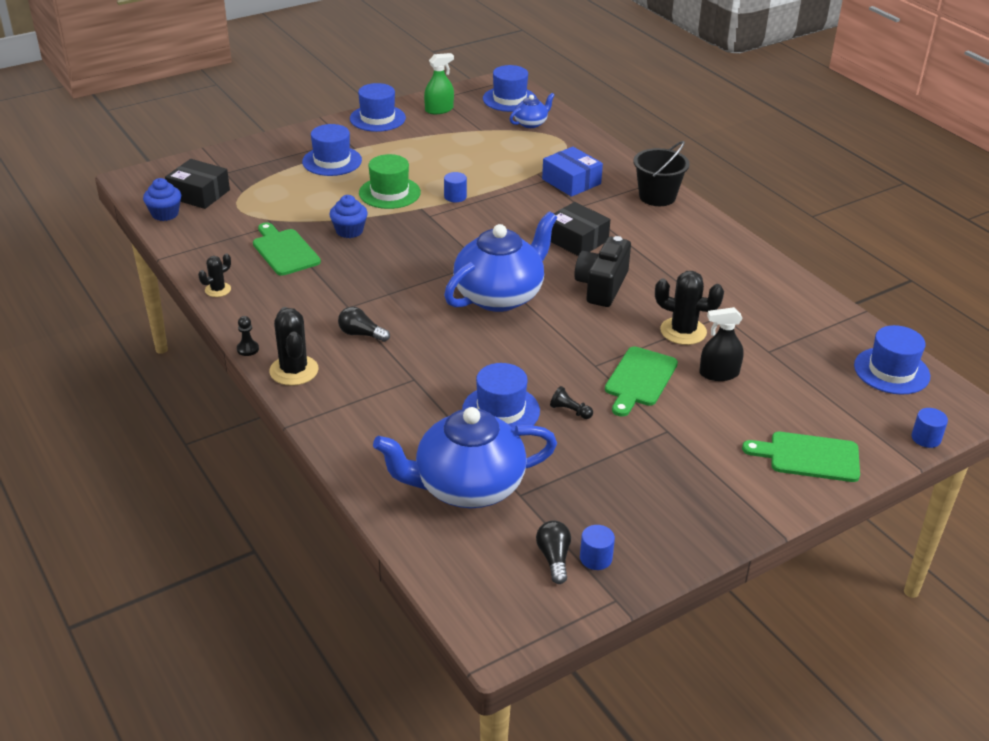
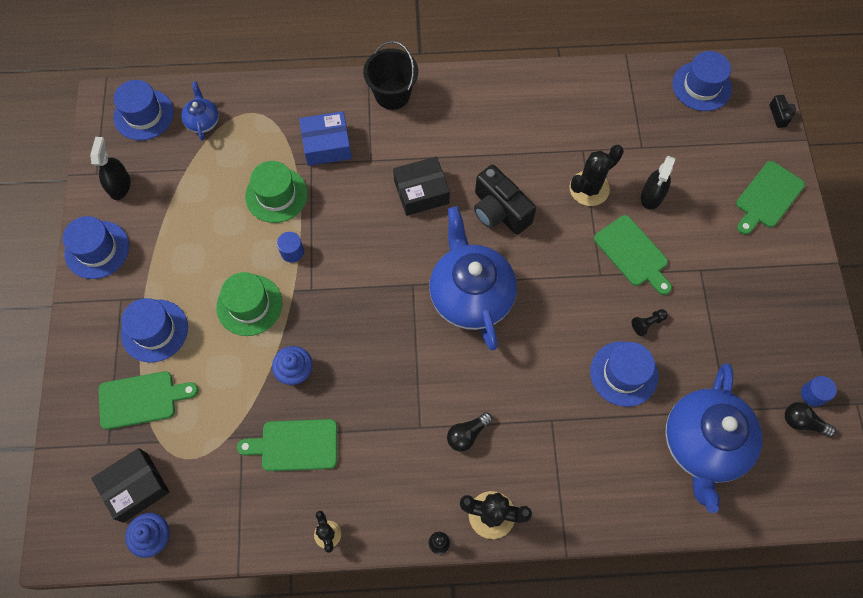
camera: 60 degrees left, 30 degrees up
green spray bottle [424,53,454,114] -> black spray bottle [90,137,131,200]
blue cylinder [912,408,948,448] -> black camera [770,95,796,128]
none -> green cutting board [98,371,198,430]
none -> green hat [245,161,308,223]

